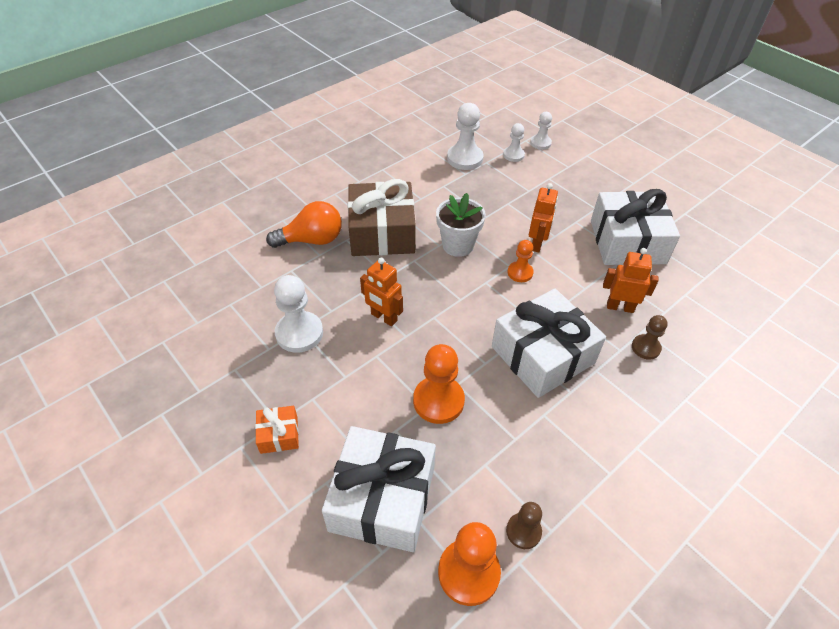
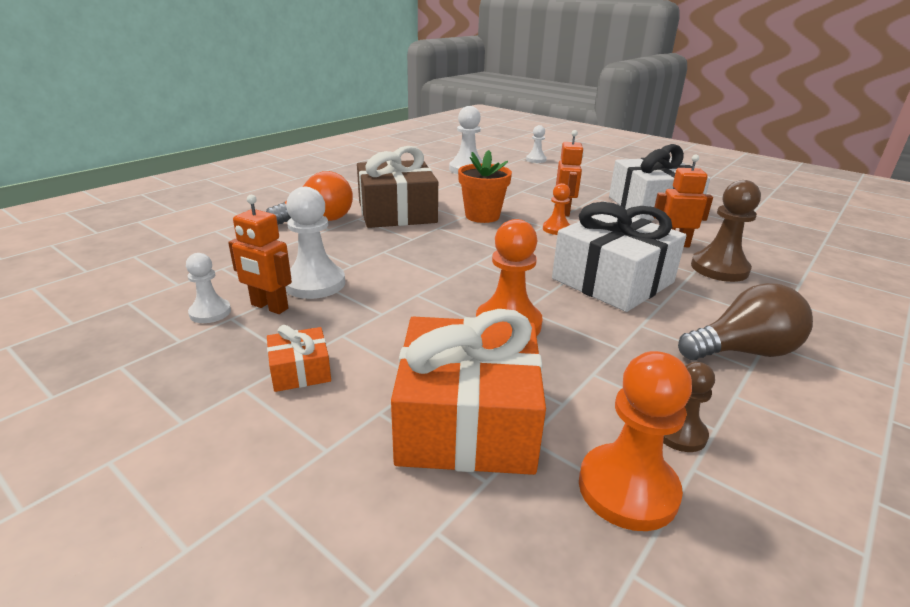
camera: 10 degrees left, 20 degrees down
white gift [322,426,436,552] -> orange gift [391,309,546,475]
orange robot [360,258,403,326] -> orange robot moved to [228,195,292,314]
white flower pot [436,193,486,257] -> orange flower pot [458,150,512,223]
white pawn [503,123,525,162] -> white pawn moved to [186,253,231,323]
brown pawn [632,315,668,360] -> brown pawn [691,180,761,282], size x1.69
none -> brown light bulb [678,283,813,360]

